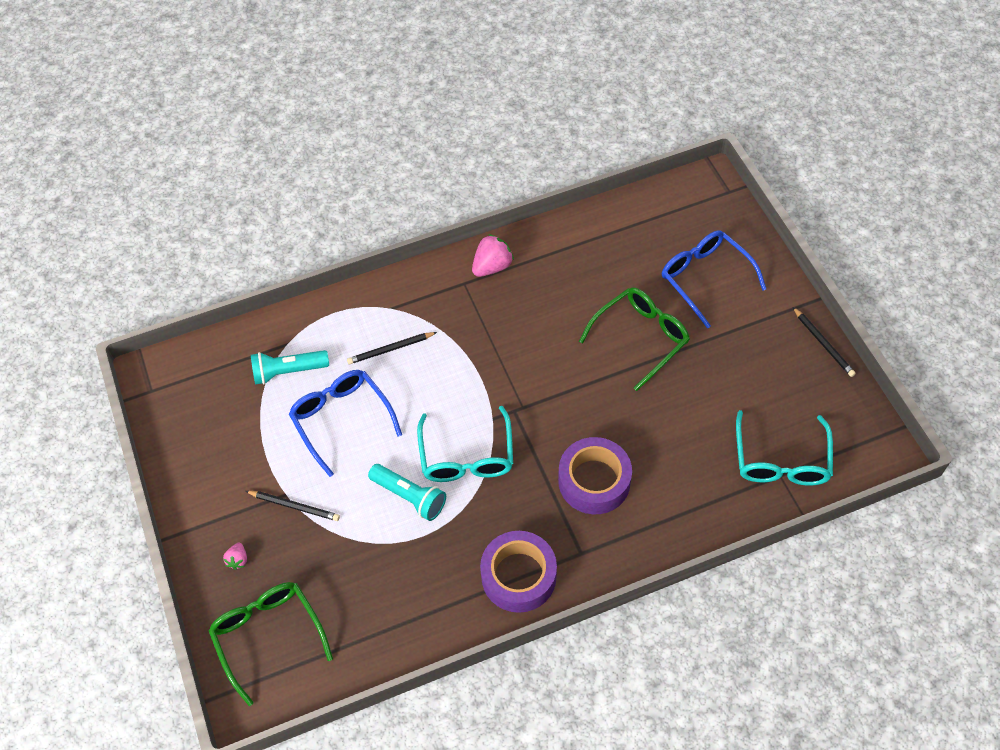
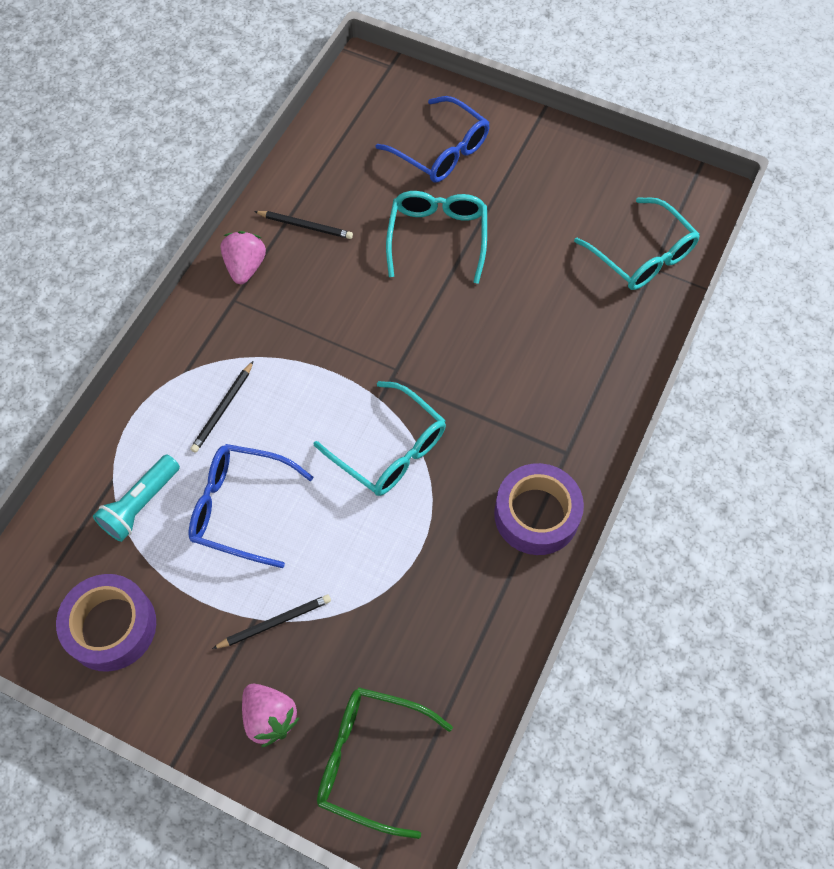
camera: 45 degrees left, 5 degrees up
pink strawberry [223,543,247,570] -> pink strawberry [242,684,300,747], size x1.85
turquoise flashlight [368,464,446,521] -> none
purple tape [558,437,632,514] -> purple tape moved to [56,574,156,672]
green glasses [579,287,690,391] -> turquoise glasses [386,191,487,284]
blue glasses [662,230,766,328] -> blue glasses turned 150 degrees counterclockwise [376,96,490,183]
black pencil [793,307,856,377] -> black pencil moved to [254,211,353,239]

